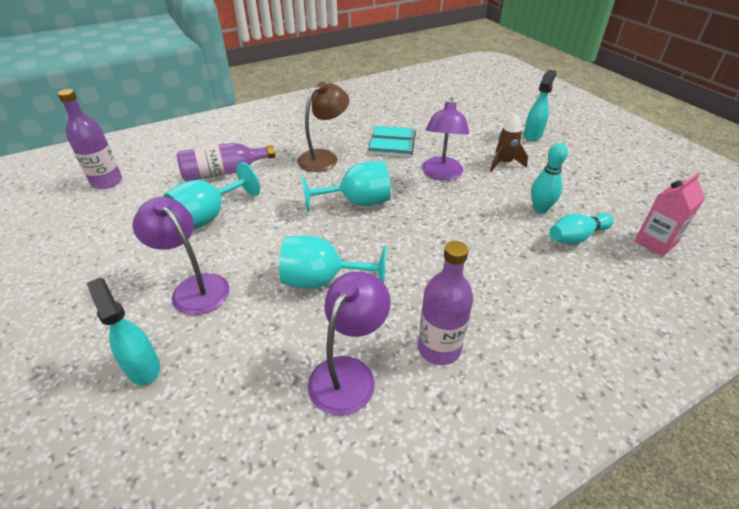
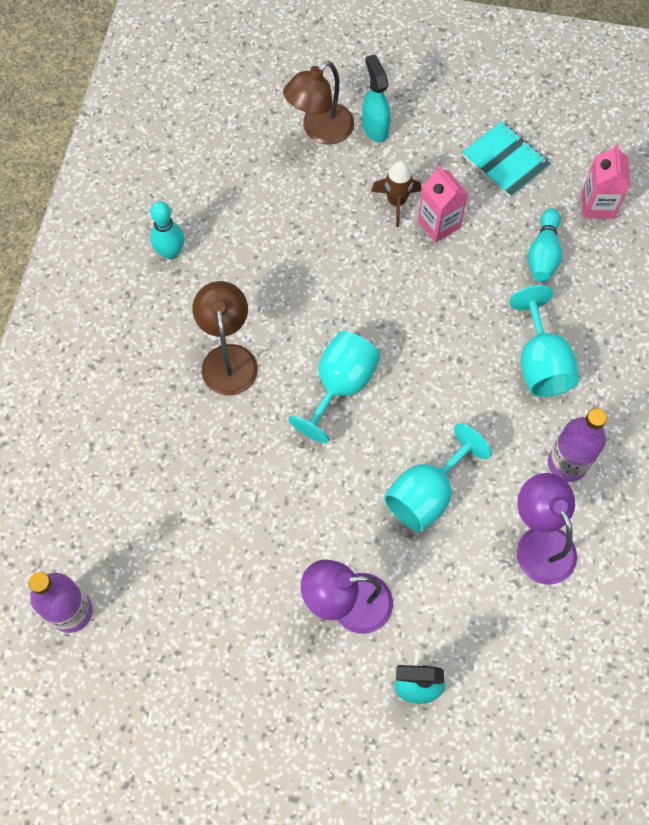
camera: 50 degrees left, 25 degrees up
turquoise goblet [163,162,260,229] -> turquoise goblet moved to [509,285,579,397]
purple bottle [176,143,275,182] -> none
turquoise notebook [368,126,416,157] -> turquoise notebook moved to [462,121,551,198]
purple lamp [422,97,469,180] -> none
turquoise bowling pin [531,143,568,213] -> turquoise bowling pin moved to [150,201,184,260]
none -> brown lamp [283,61,354,145]
none -> pink carton [418,165,468,243]

